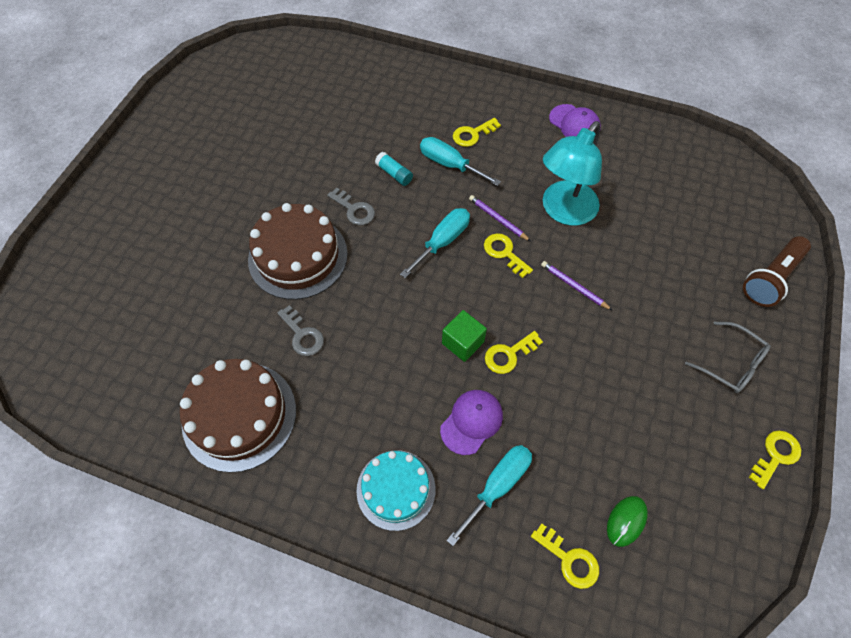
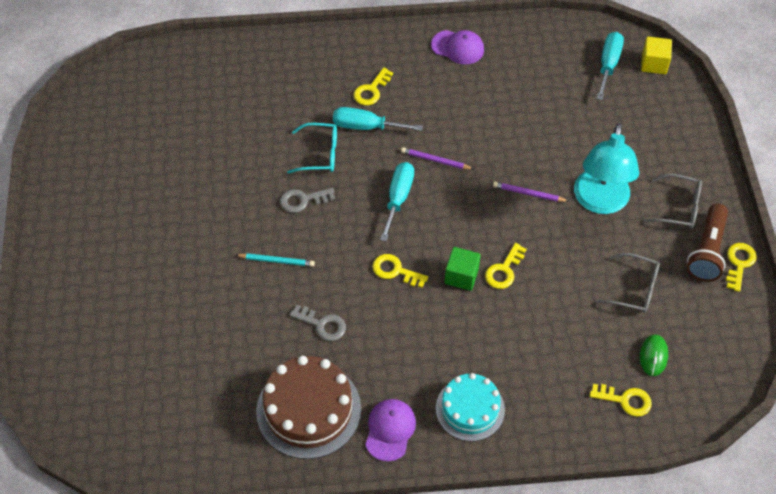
camera: 25 degrees left, 5 degrees down
brown cake [248,203,348,300] -> turquoise pencil [236,253,315,267]
grey key [327,188,375,225] -> grey key turned 150 degrees clockwise [280,188,335,213]
turquoise glue stick [375,152,413,186] -> turquoise glasses [287,123,337,174]
purple cap [440,390,503,455] -> purple cap moved to [365,399,416,462]
turquoise screwdriver [446,445,532,546] -> turquoise screwdriver moved to [596,32,624,100]
yellow key [484,233,533,278] -> yellow key moved to [372,254,428,288]
turquoise lamp [543,121,602,226] -> turquoise lamp moved to [574,123,640,214]
brown flashlight [743,236,811,307] -> brown flashlight moved to [687,204,728,282]
none -> grey glasses [596,253,660,313]
none -> yellow cube [641,37,672,74]

